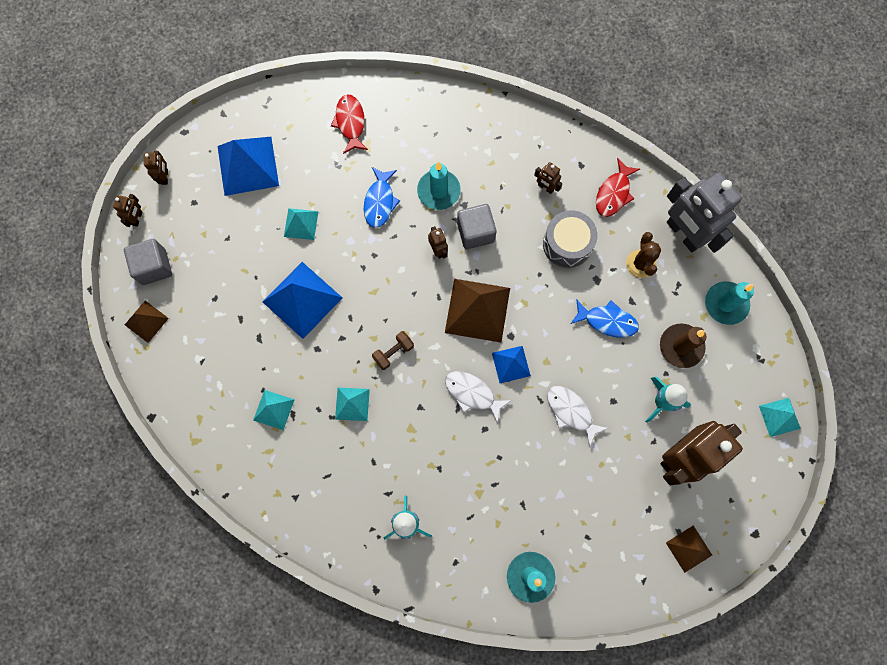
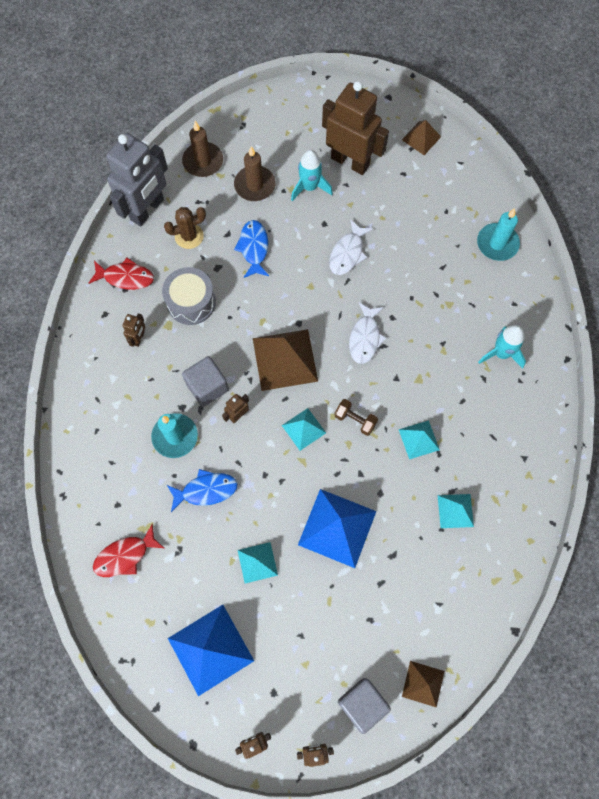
camera: 110 degrees left, 5 degrees down
blue pyramid [492,346,531,383] -> none
turquoise candle [705,281,754,325] -> brown candle [182,121,223,177]
turquoise pyramid [759,398,801,437] -> turquoise pyramid moved to [282,408,326,451]

